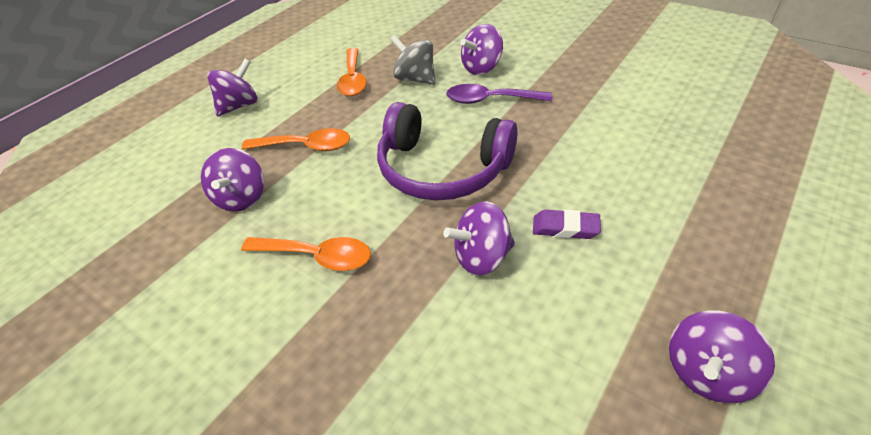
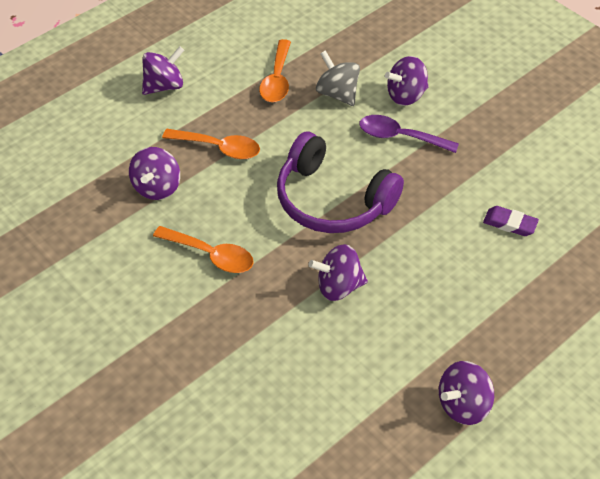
camera: 10 degrees right, 5 degrees up
purple eraser [533,209,601,239] -> purple eraser moved to [483,206,539,236]

